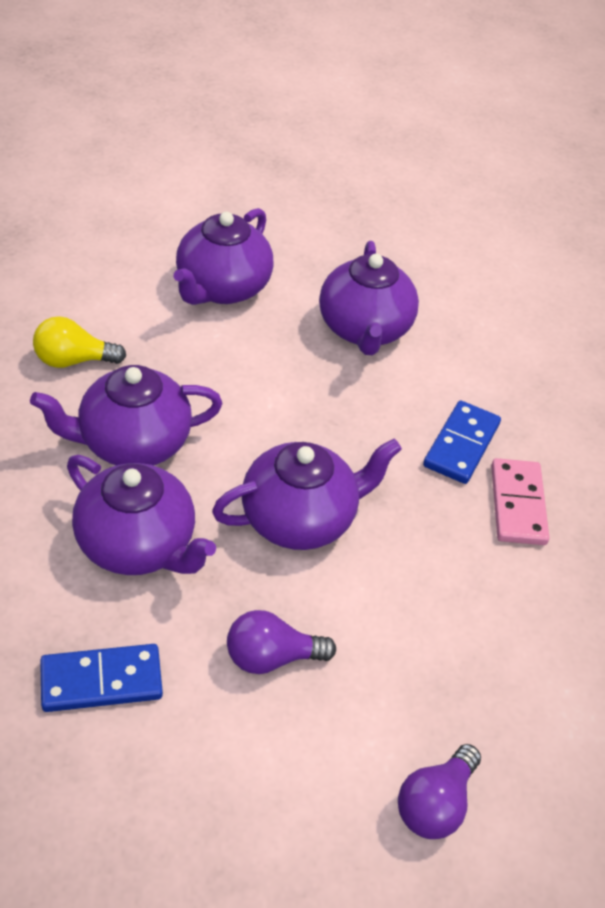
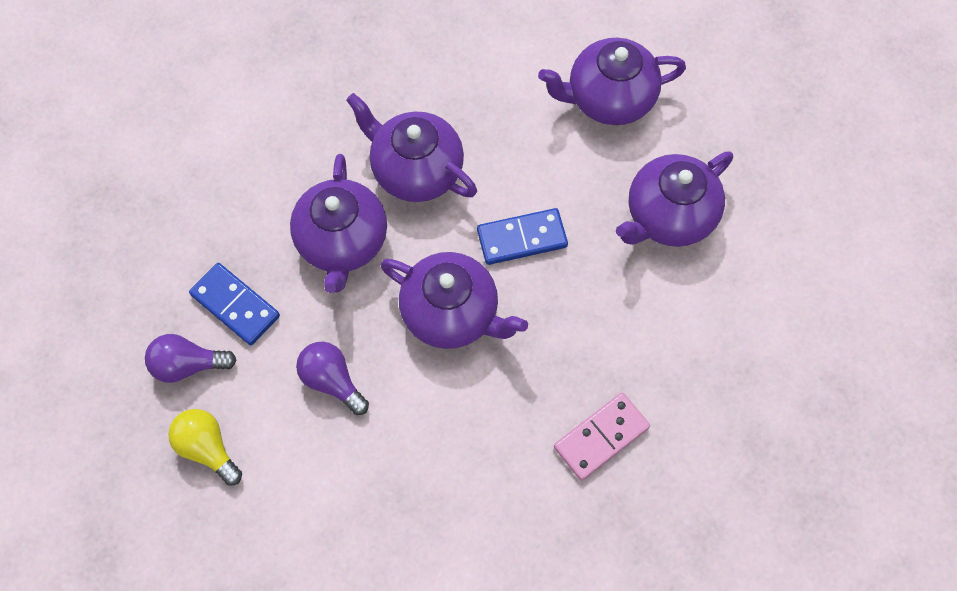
camera: 55 degrees right, 20 degrees up
yellow light bulb [33,316,126,368] -> yellow light bulb moved to [168,409,242,486]
purple light bulb [398,744,481,839] -> purple light bulb moved to [145,334,237,383]
blue domino [423,400,501,484] -> blue domino moved to [477,208,568,265]

